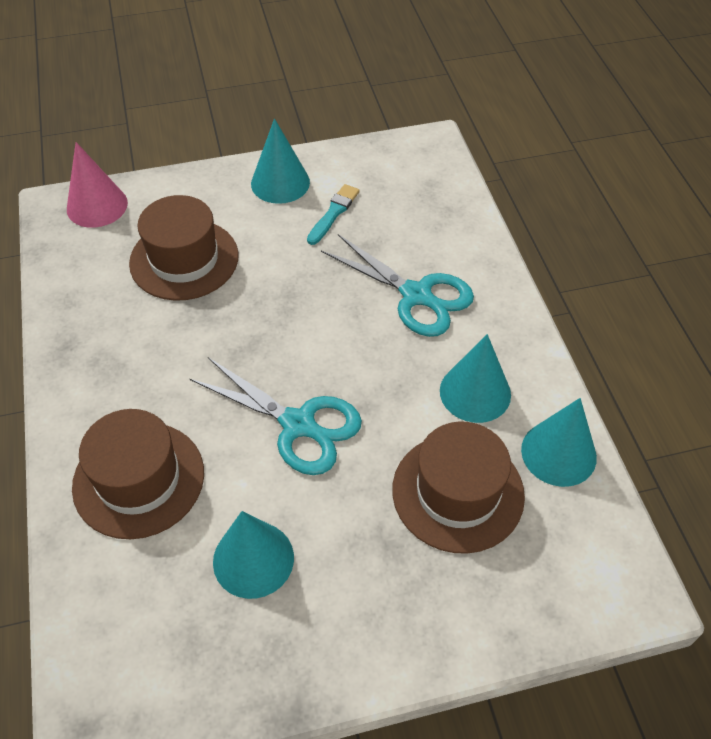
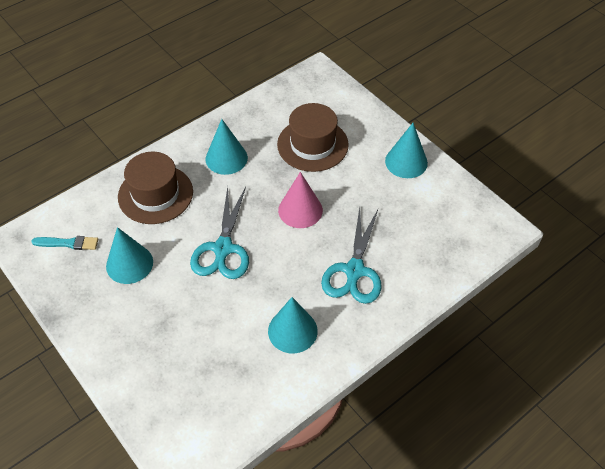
camera: 65 degrees right, 0 degrees up
pink cone [67,142,128,228] -> pink cone moved to [278,172,323,228]
turquoise brush [307,184,360,245] -> turquoise brush moved to [31,236,98,250]
brown hat [392,422,525,554] -> none
turquoise cone [521,398,597,487] -> turquoise cone moved to [206,119,248,175]

